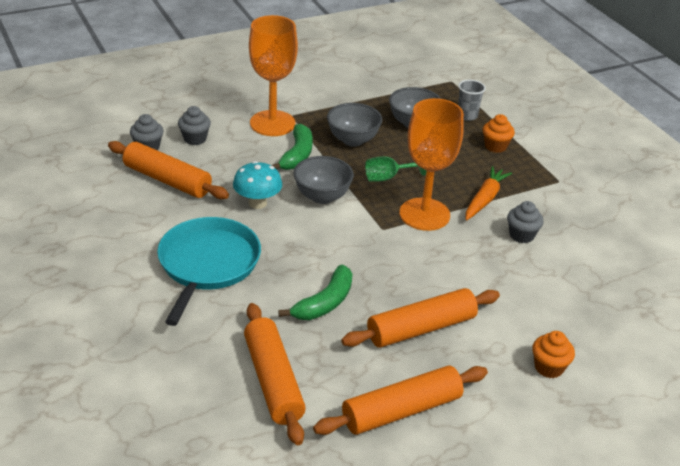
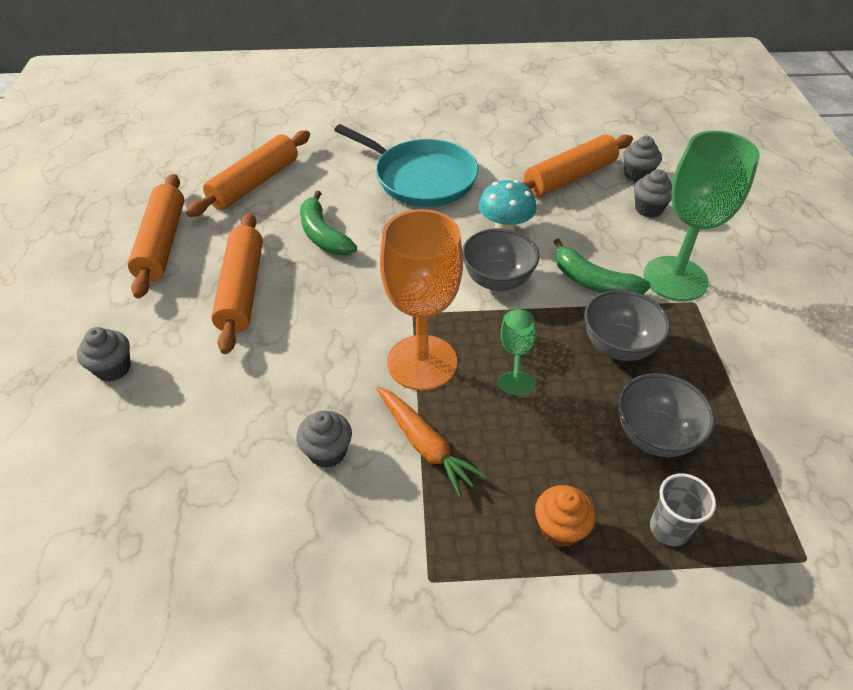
camera: 115 degrees right, 10 degrees up
orange rolling pin [244,303,306,445] -> orange rolling pin turned 60 degrees counterclockwise [186,130,310,217]
orange goblet [249,15,298,136] -> green goblet [643,131,760,301]
orange cupcake [532,331,575,378] -> grey cupcake [77,327,131,382]

